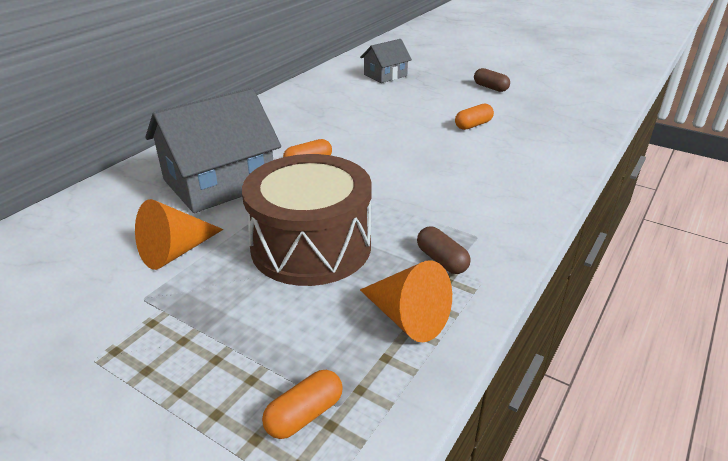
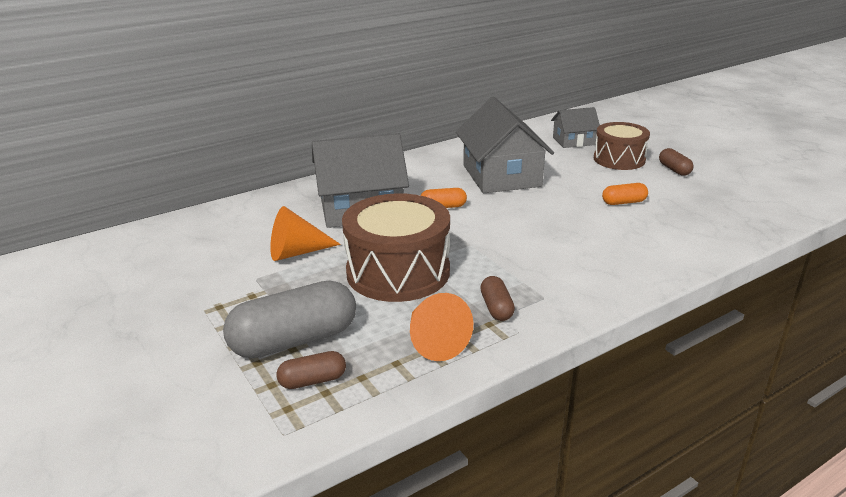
camera: 25 degrees right, 5 degrees down
orange capsule [262,370,343,439] -> brown capsule [277,351,346,389]
none -> grey capsule [223,281,356,358]
none -> grey house [456,97,554,193]
none -> brown drum [594,122,650,170]

